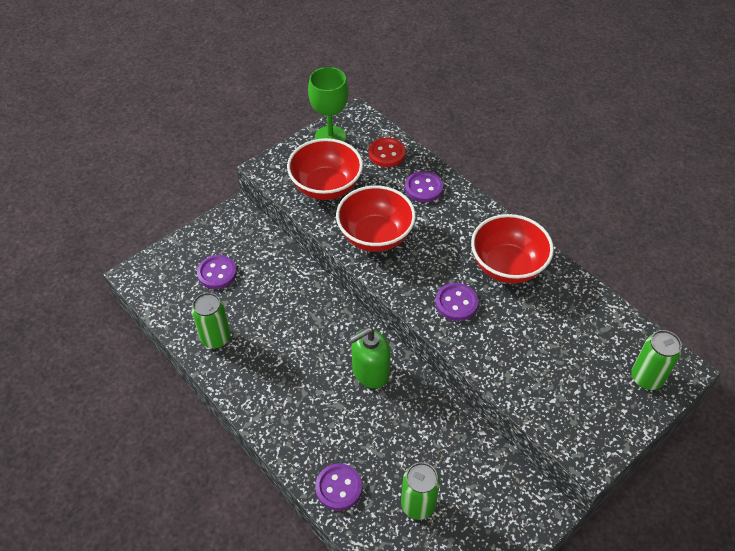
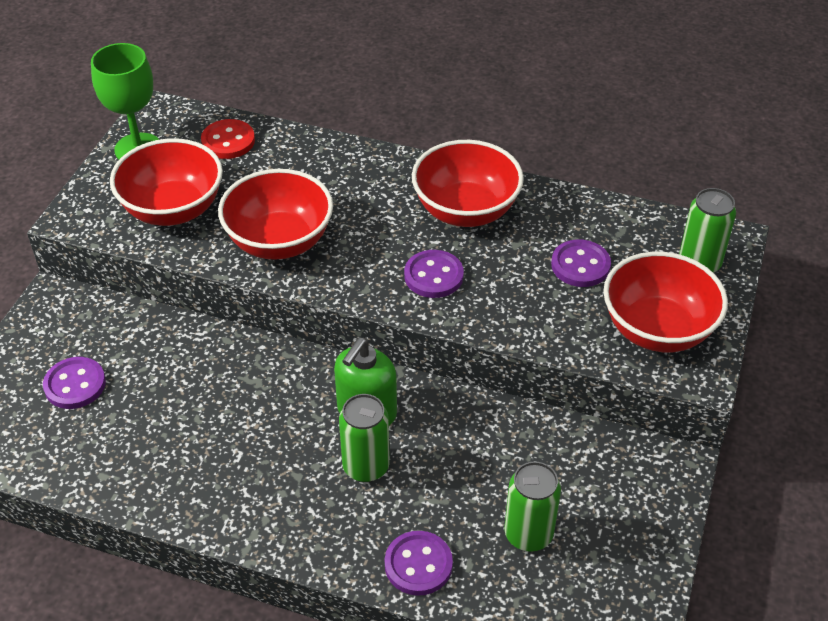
camera: 30 degrees left, 5 degrees down
green can [192,293,231,348] -> green can moved to [339,394,390,482]
purple button [405,171,443,202] -> purple button moved to [551,239,611,287]
none -> red bowl [603,252,728,352]

